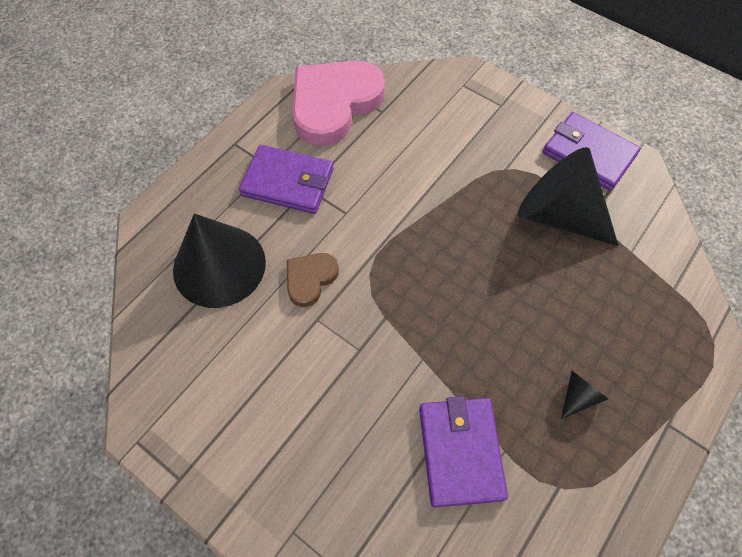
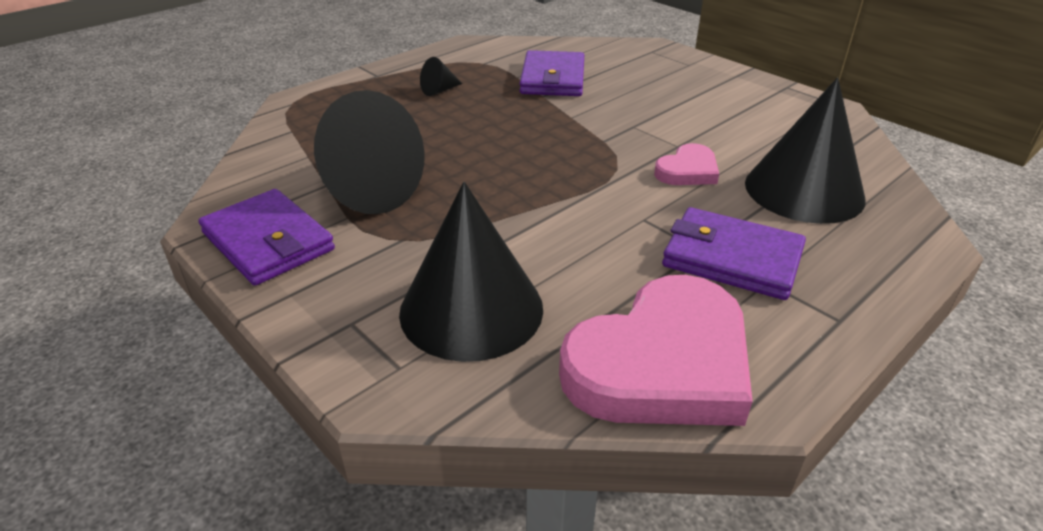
camera: 170 degrees left, 25 degrees down
brown heart [287,253,339,307] -> pink heart [654,143,719,185]
none -> black cone [399,182,543,362]

